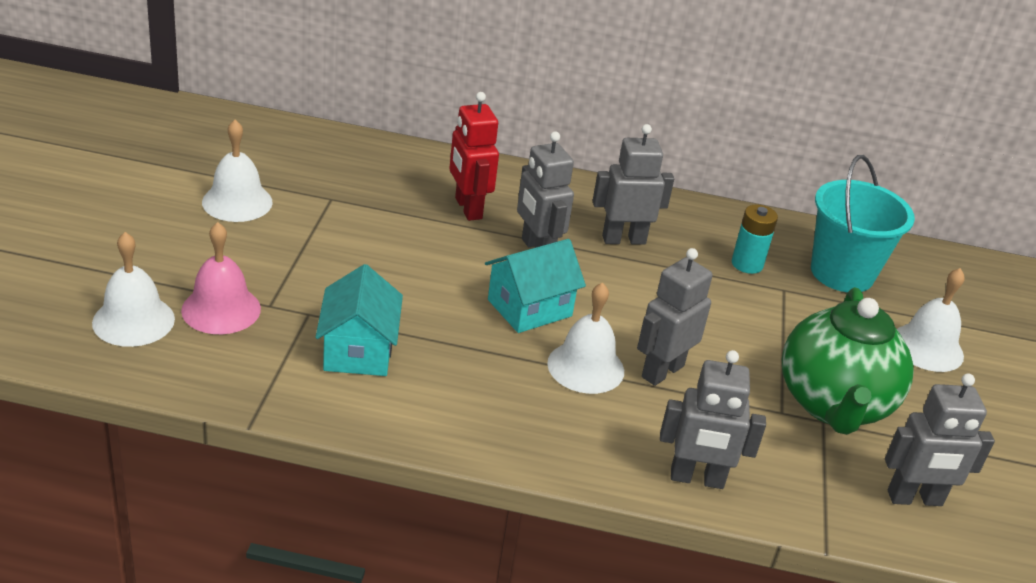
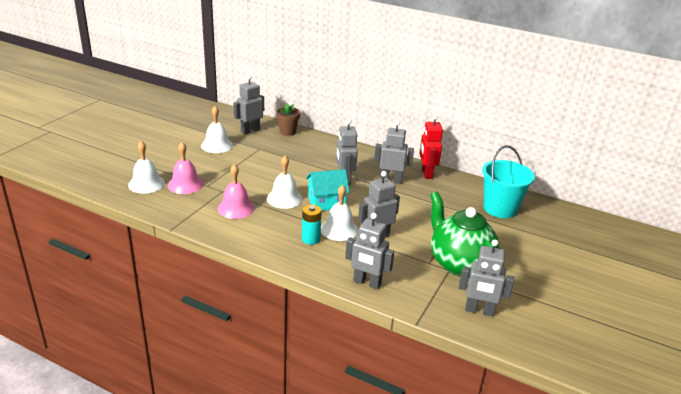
camera: 20 degrees right, 5 degrees down
turquoise house [315,264,403,376] -> pink bell [217,164,255,219]
red robot [449,92,499,221] -> red robot moved to [420,115,443,179]
turquoise battery [732,204,778,274] -> turquoise battery moved to [302,205,322,245]
green teapot [782,287,914,435] -> green teapot turned 120 degrees clockwise [430,192,504,276]
white bell [897,268,964,372] -> white bell moved to [267,156,303,209]
none -> grey robot [233,75,264,134]
none -> brown flower pot [276,103,300,136]

